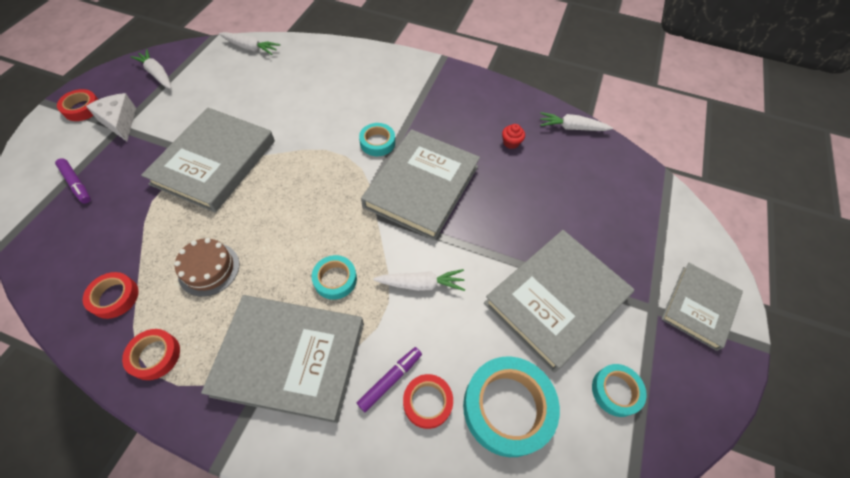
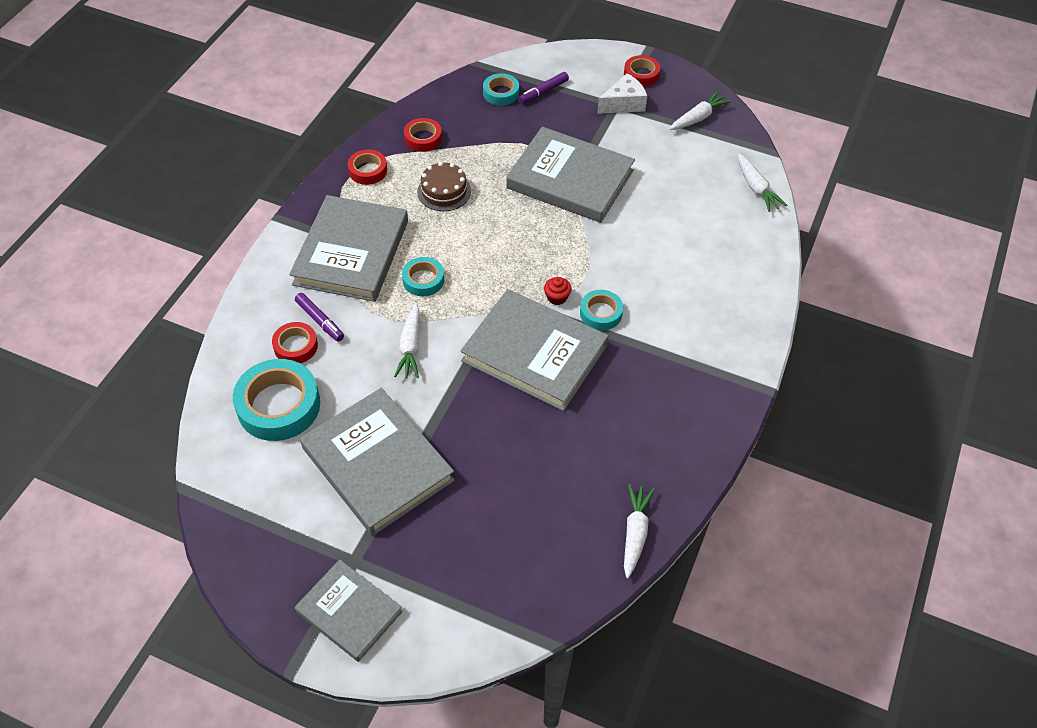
camera: 95 degrees right, 5 degrees down
white carrot [219,32,280,55] -> white carrot turned 45 degrees counterclockwise [738,154,787,212]
red cupcake [502,124,525,149] -> red cupcake moved to [544,277,572,305]
turquoise tape [592,364,647,417] -> turquoise tape moved to [483,73,519,106]

